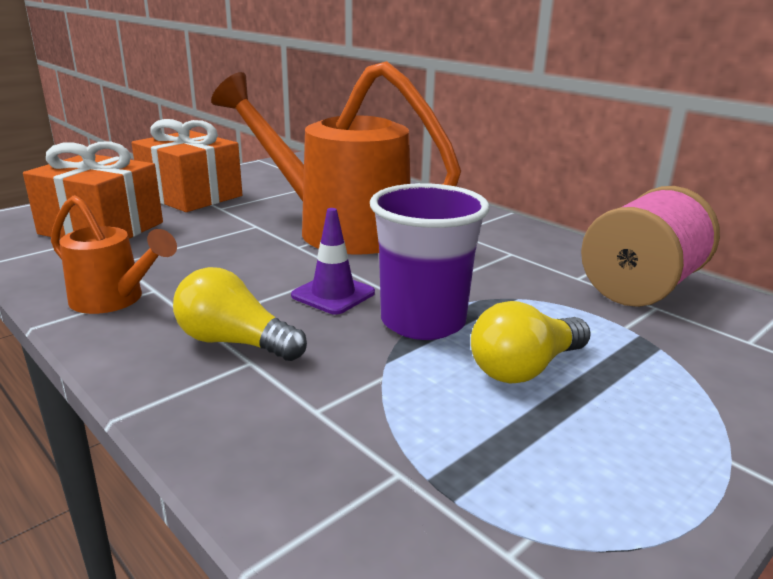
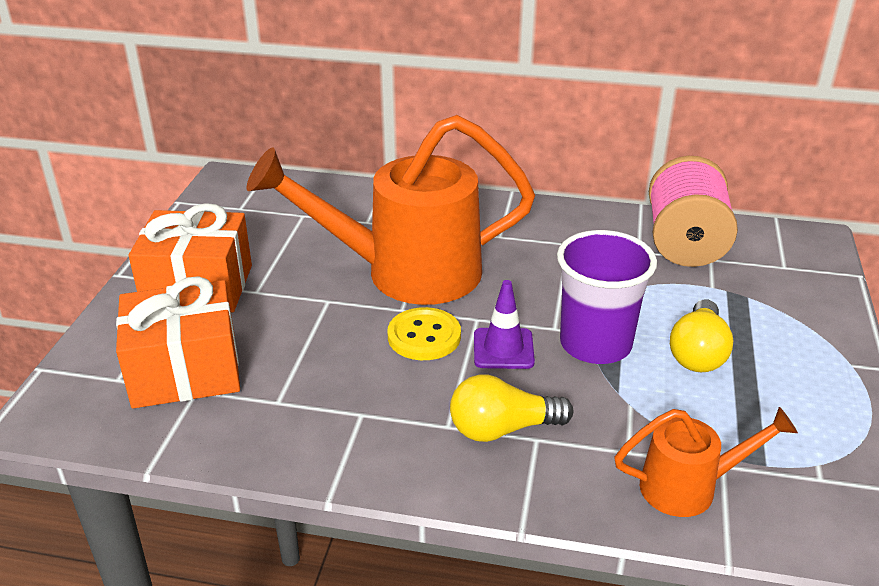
camera: 35 degrees left, 10 degrees up
orange watering can [51,195,177,314] -> orange watering can moved to [614,407,798,517]
none -> yellow button [388,307,461,360]

